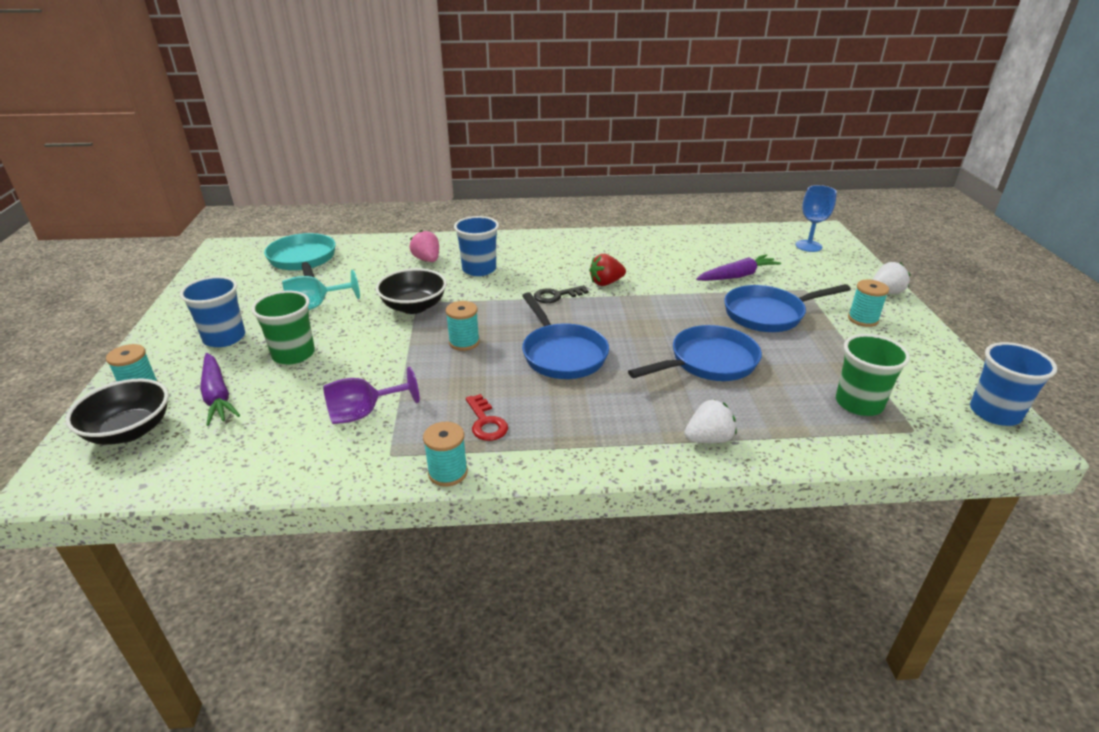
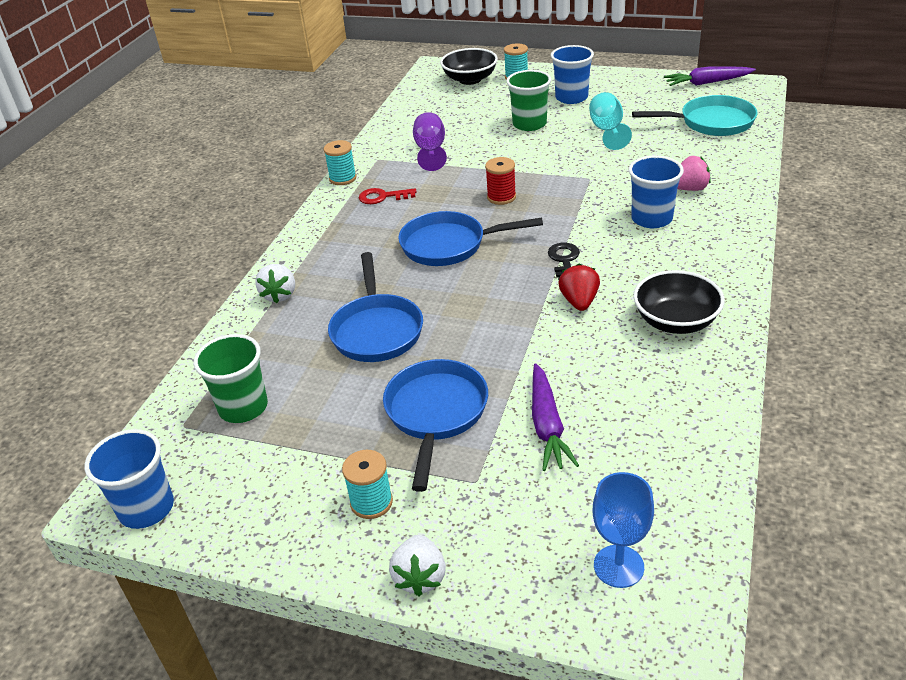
camera: 115 degrees right, 5 degrees up
purple carrot [200,353,240,426] -> purple carrot moved to [664,66,756,86]
black bowl [376,268,447,314] -> black bowl moved to [633,270,725,334]
turquoise spool [446,301,480,351] -> red spool [485,157,516,205]

